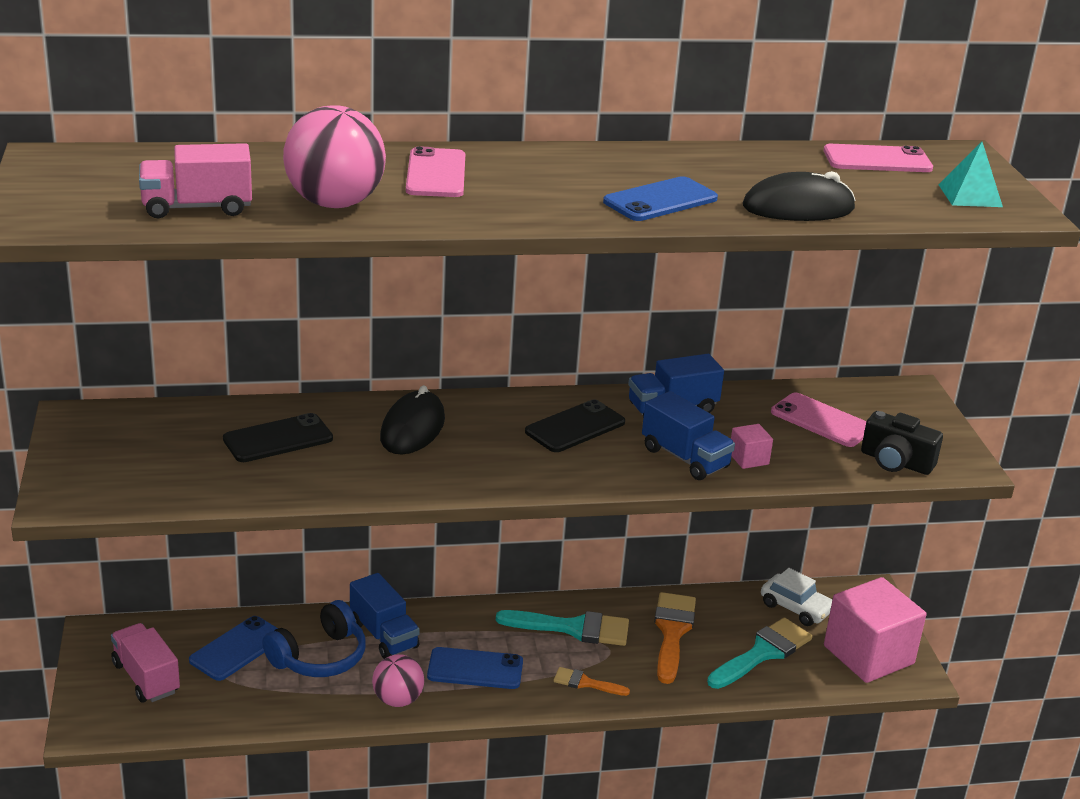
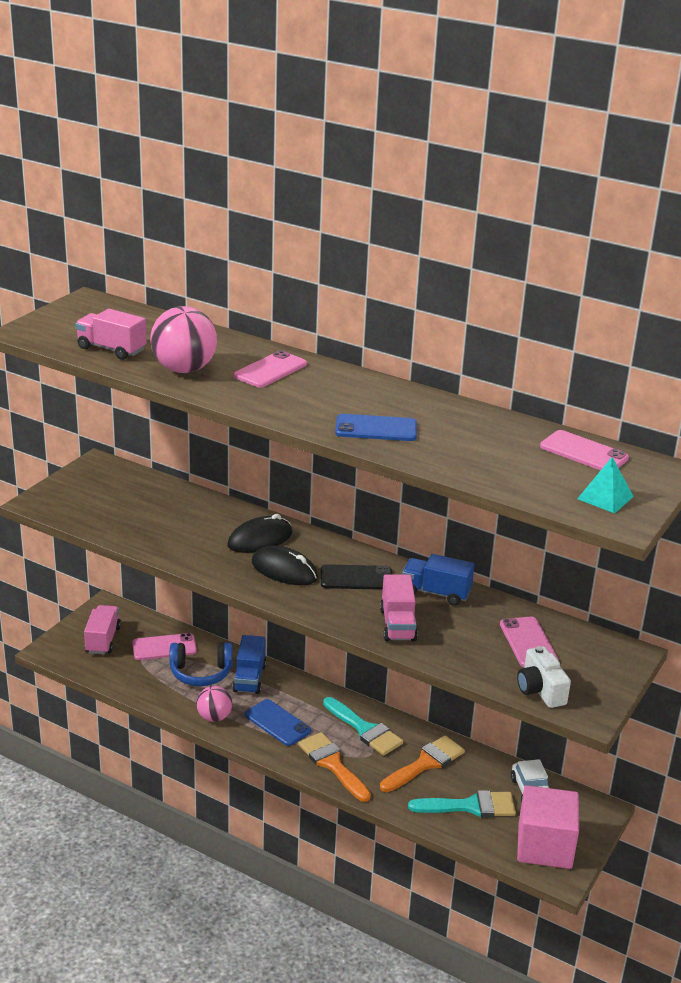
camera: 40 degrees right, 0 degrees up
blue phone [189,616,278,681] -> pink phone [132,633,197,660]
black phone [223,413,333,462] -> none
orange brush [554,667,630,696] -> orange brush [298,732,371,802], size x1.83
blue truck [642,391,735,480] -> pink truck [380,574,418,642]
pink cube [731,424,773,469] -> none
black mouse [743,171,855,221] -> black mouse moved to [252,546,318,585]
black camera [861,411,943,475] -> white camera [517,646,571,708]

